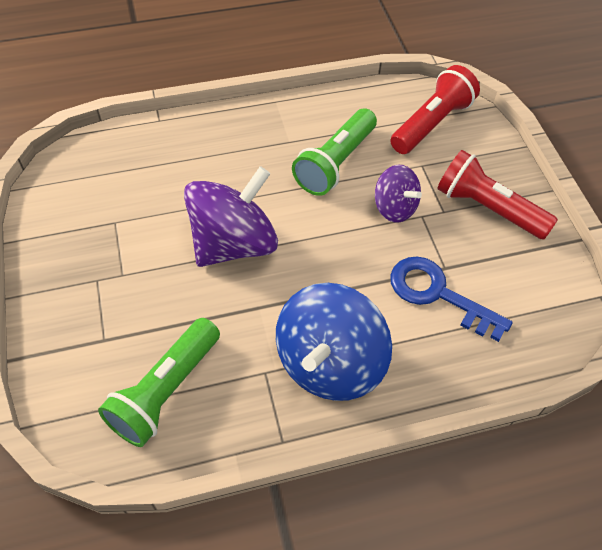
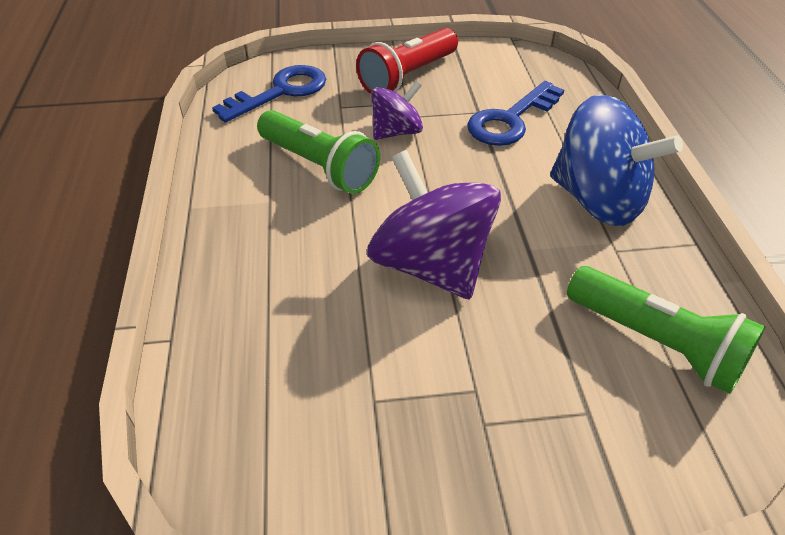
camera: 80 degrees left, 10 degrees down
red flashlight [390,65,480,154] -> blue key [212,65,326,123]

